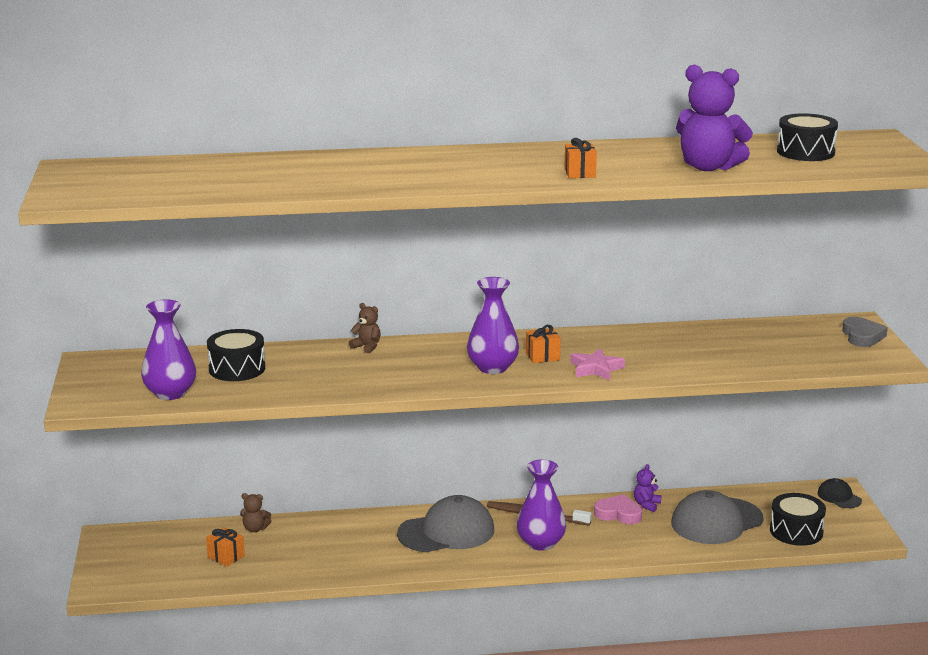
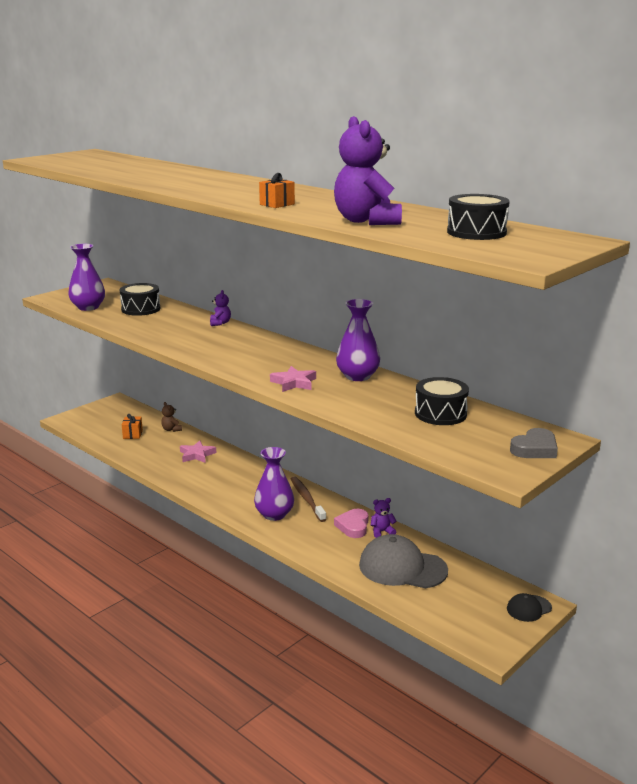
camera: 50 degrees right, 0 degrees up
brown teddy bear [349,303,381,353] -> purple teddy bear [210,290,231,326]
grey cap [397,495,494,552] -> none
purple vase [467,277,519,374] -> purple vase moved to [336,299,380,381]
orange gift [526,325,561,363] -> none
pink heart [594,494,642,524] -> pink heart turned 150 degrees counterclockwise [334,509,369,538]
black drum [770,493,826,546] -> black drum moved to [415,377,469,425]
black cap [818,478,862,508] -> black cap turned 135 degrees counterclockwise [507,593,552,622]
none -> pink star [180,441,216,463]

